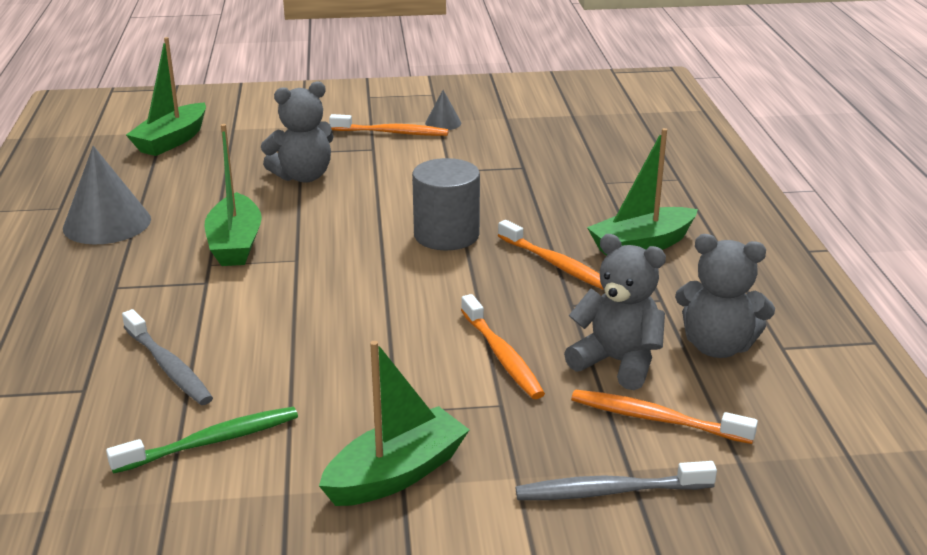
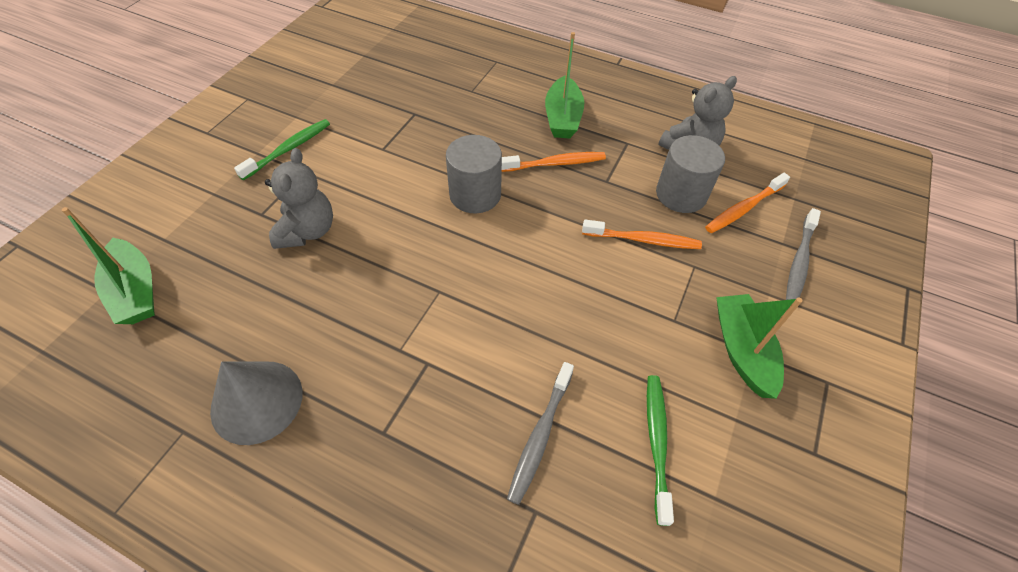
camera: 60 degrees left, 25 degrees up
grey toothbrush [122,309,213,405] -> grey toothbrush turned 120 degrees clockwise [507,362,574,505]
green boat [205,124,262,266] -> none
orange toothbrush [329,114,449,136] -> green toothbrush [234,119,330,180]
grey cone [425,90,461,130] -> none
grey teddy bear [564,234,666,390] -> grey cylinder [656,135,725,213]

